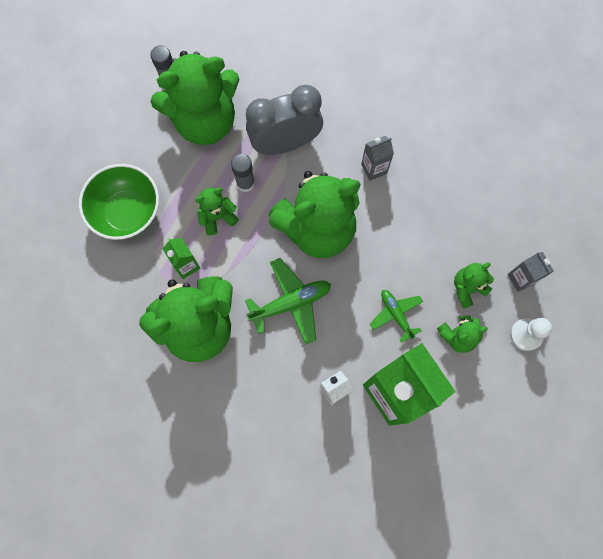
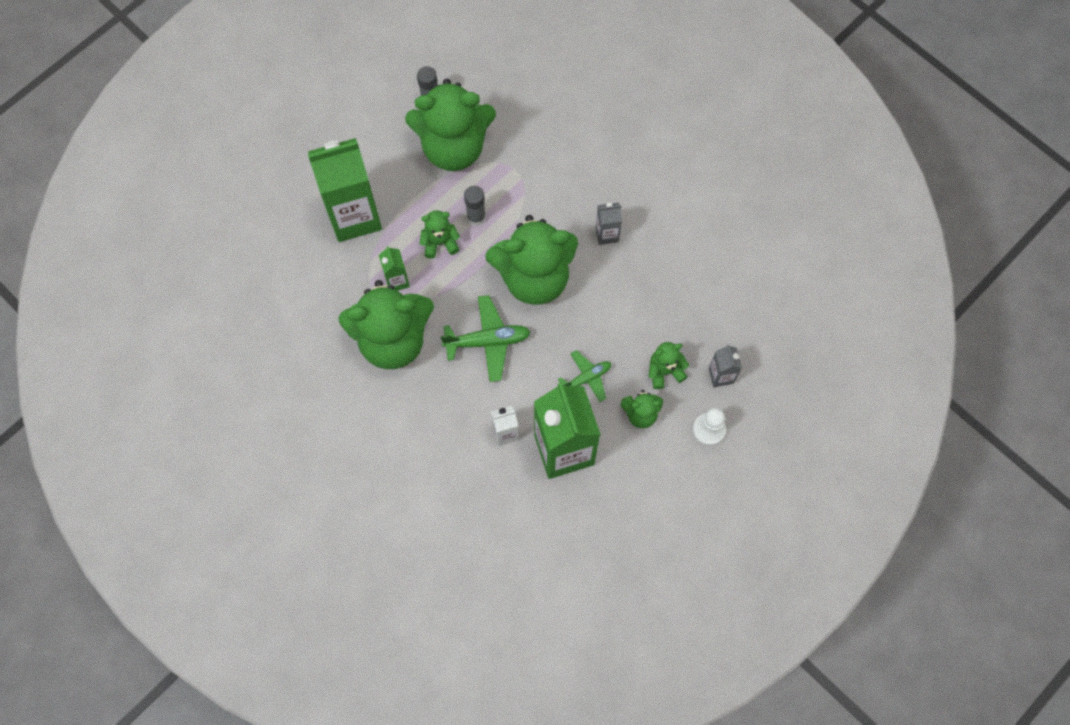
camera: 15 degrees right, 5 degrees down
green bowl [79,164,159,240] -> green carton [308,138,382,242]
grey clock [246,85,323,155] -> none
green plane [370,290,423,343] -> green plane turned 75 degrees clockwise [558,350,611,402]

